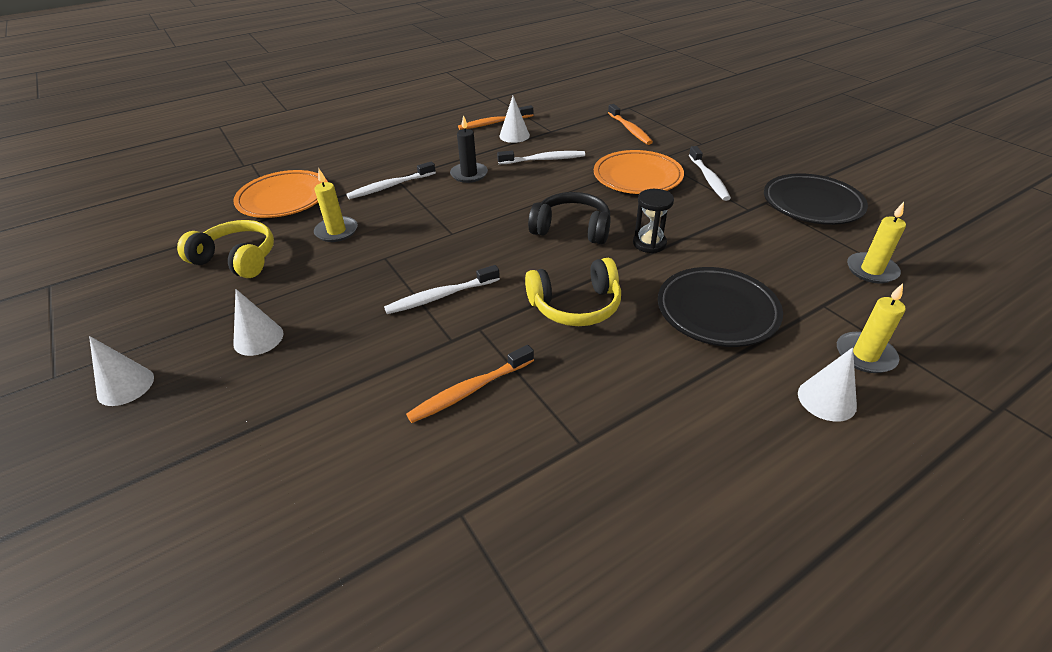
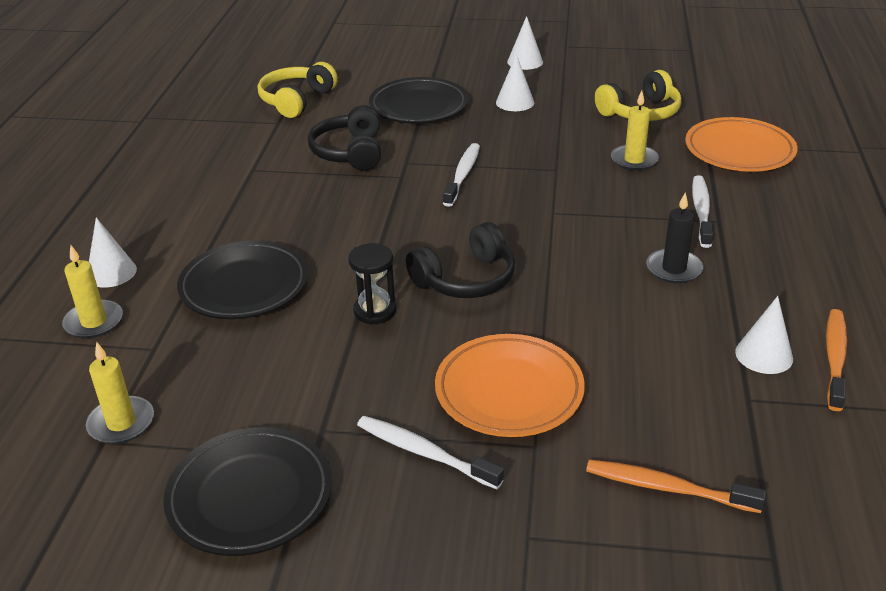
camera: 130 degrees right, 5 degrees down
orange toothbrush [406,345,534,423] -> black headphones [308,105,381,171]
white toothbrush [497,151,585,164] -> none
yellow headphones [525,258,621,326] -> yellow headphones moved to [258,62,338,118]
none -> black plate [369,77,468,123]

